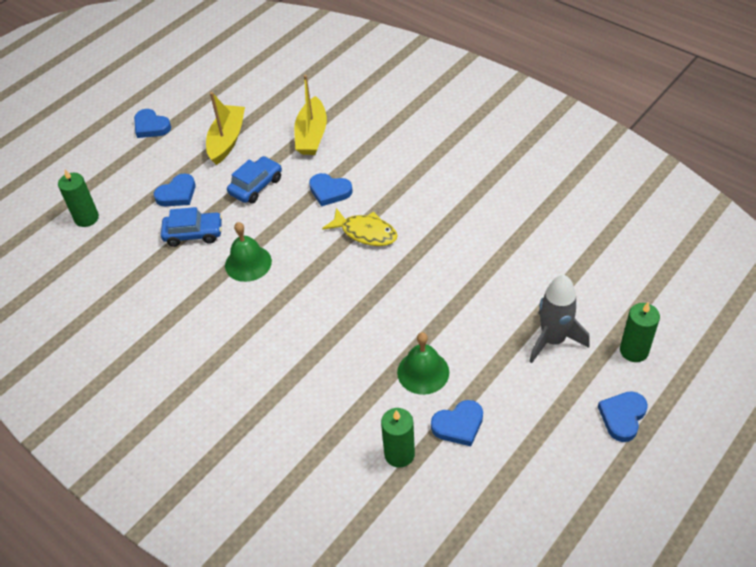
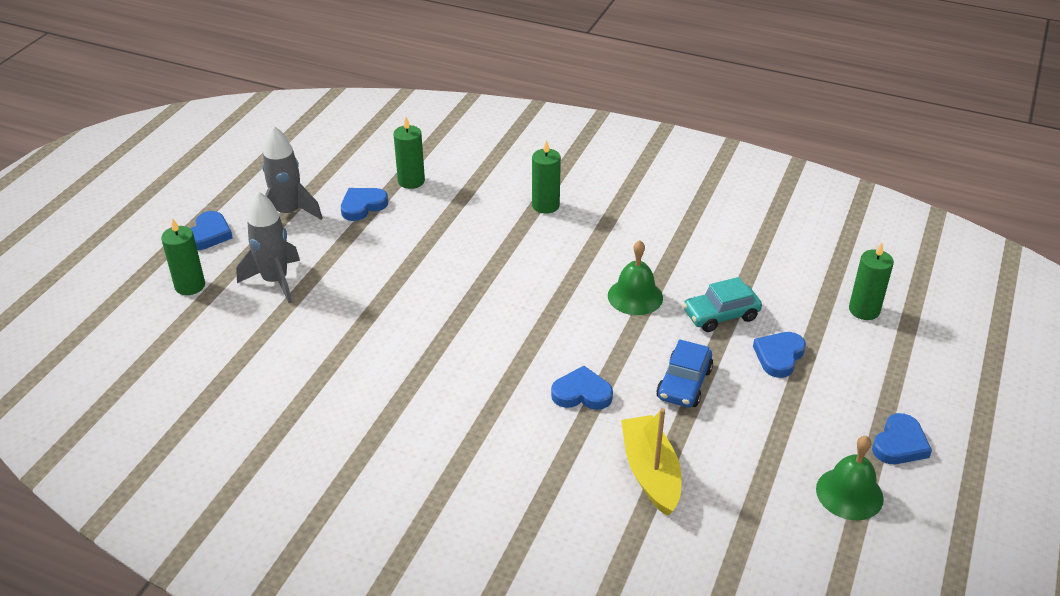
camera: 160 degrees right, 10 degrees down
blue heart [134,109,171,138] -> blue heart turned 105 degrees clockwise [872,413,932,464]
blue car [161,207,222,247] -> turquoise car [683,277,762,332]
yellow boat [206,92,245,165] -> none
yellow fish [322,208,398,246] -> none
green bell [397,332,449,395] -> green bell moved to [816,436,884,520]
none -> grey rocket [262,126,323,220]
none -> green candle [532,140,561,214]

